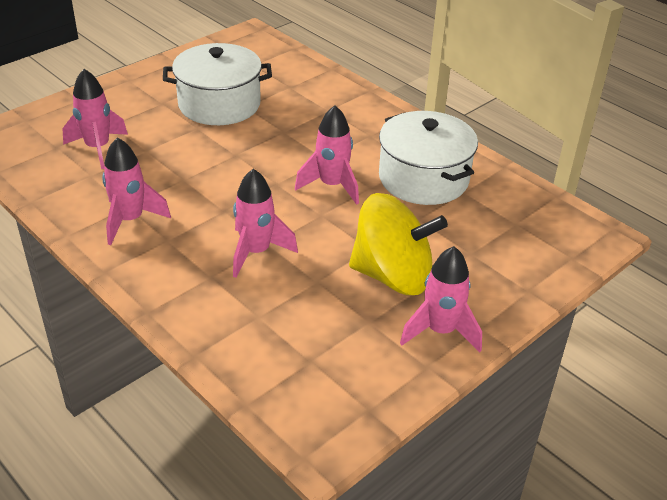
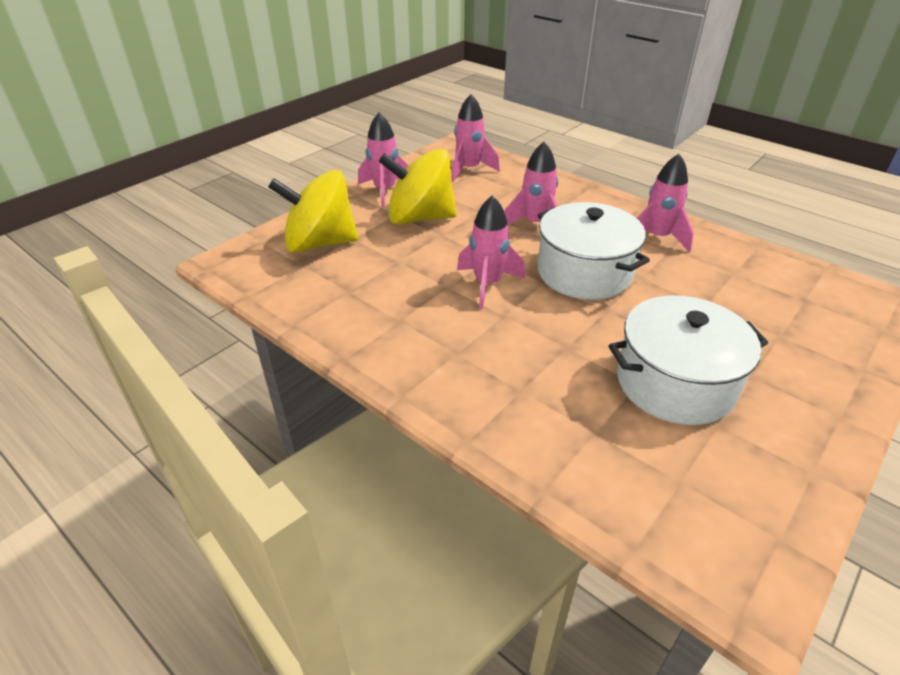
camera: 175 degrees right, 0 degrees up
pink rocket [62,69,128,169] -> pink rocket moved to [451,94,500,182]
white pot [379,111,478,205] -> white pot moved to [537,202,650,300]
none -> yellow spinning top [268,170,358,253]

